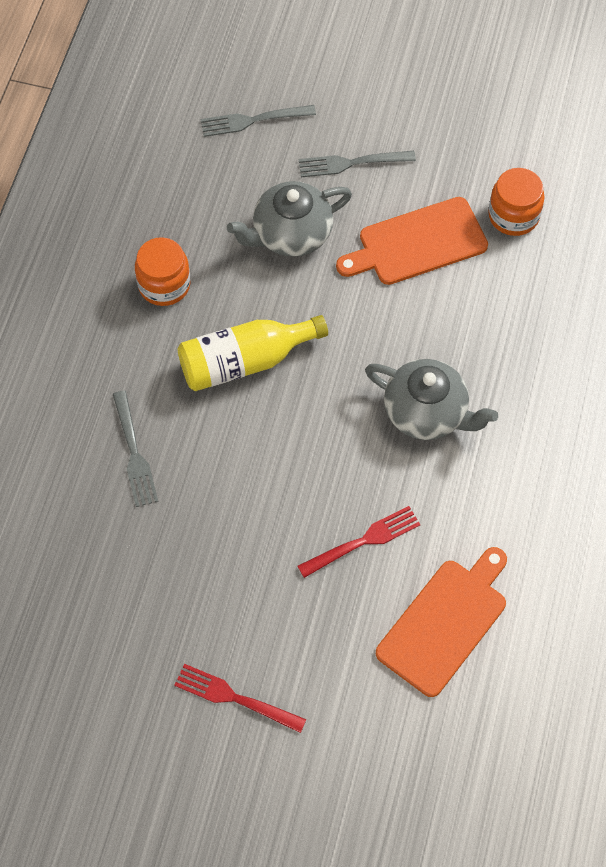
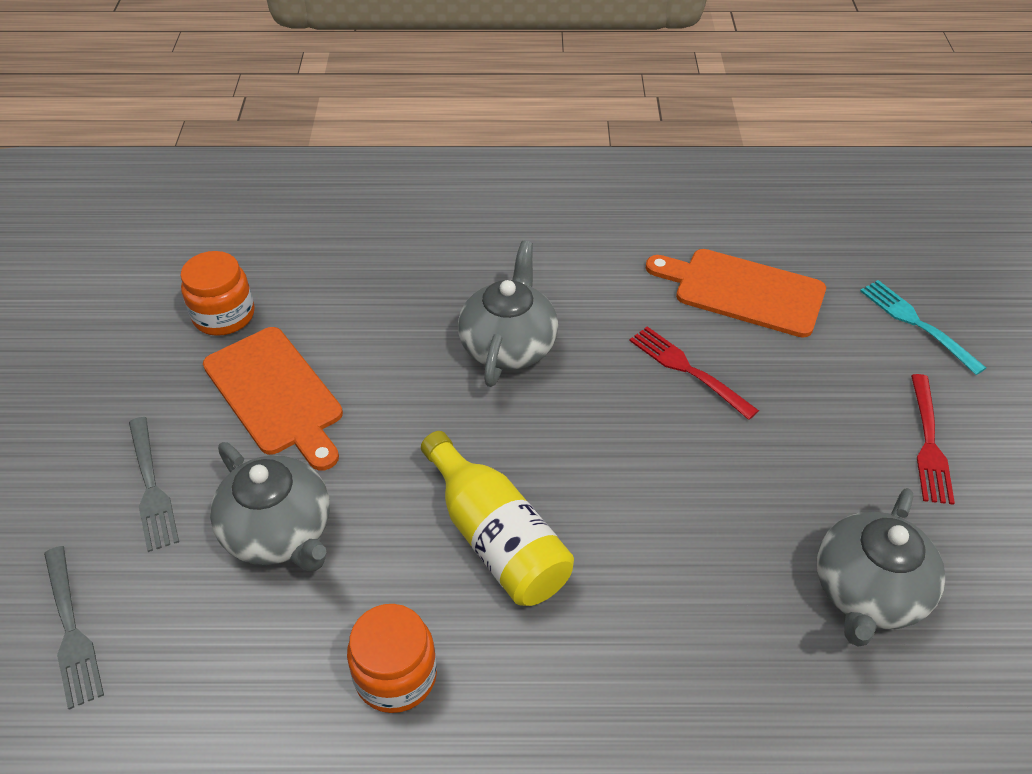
camera: 105 degrees left, 15 degrees down
grey fork [113,390,159,507] -> none
none -> grey teapot [817,488,945,646]
none -> turquoise fork [860,280,986,375]

